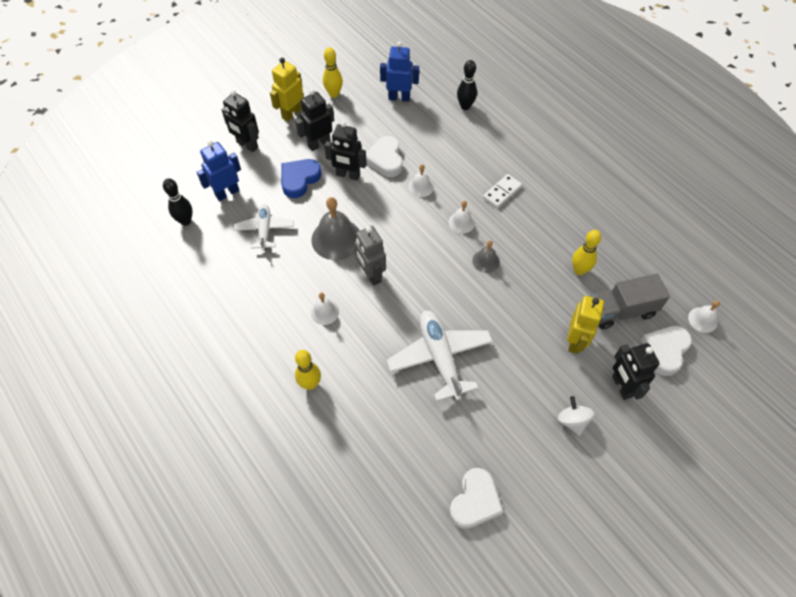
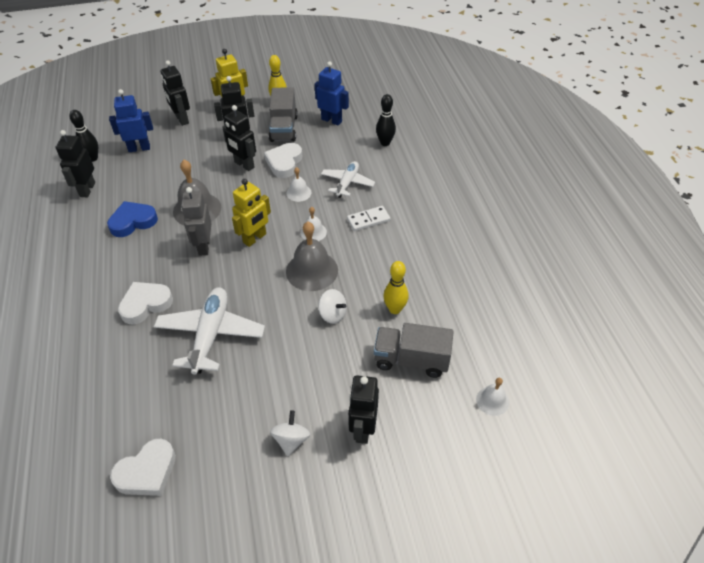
camera: 25 degrees right, 10 degrees down
white plane [234,204,294,251] -> white plane moved to [321,161,375,198]
blue heart [281,159,322,198] -> blue heart moved to [107,201,158,237]
yellow bowling pin [295,350,321,390] -> none
white bell [311,293,339,325] -> none
grey bell [472,240,500,273] -> grey bell [286,222,338,291], size x1.87
yellow robot [567,296,604,354] -> yellow robot moved to [232,179,271,247]
white heart [641,326,692,376] -> white heart moved to [118,282,173,324]
none -> black robot [56,130,95,197]
none -> grey truck [269,87,298,142]
none -> white spinning top [318,289,347,324]

